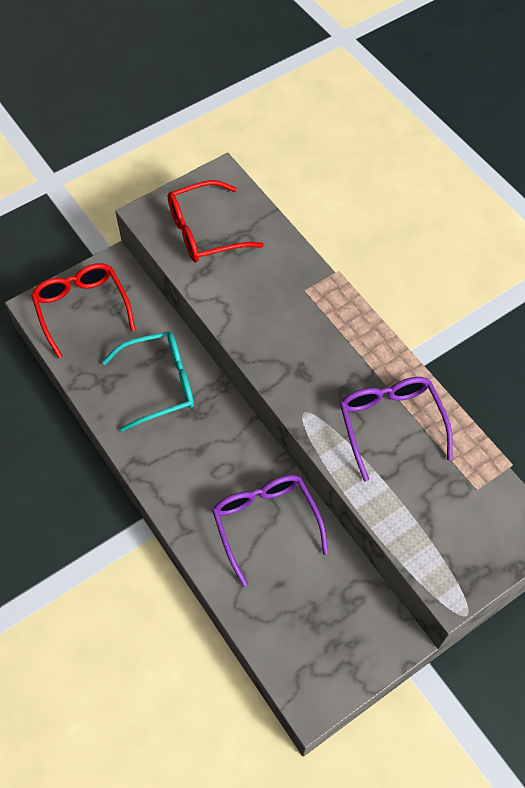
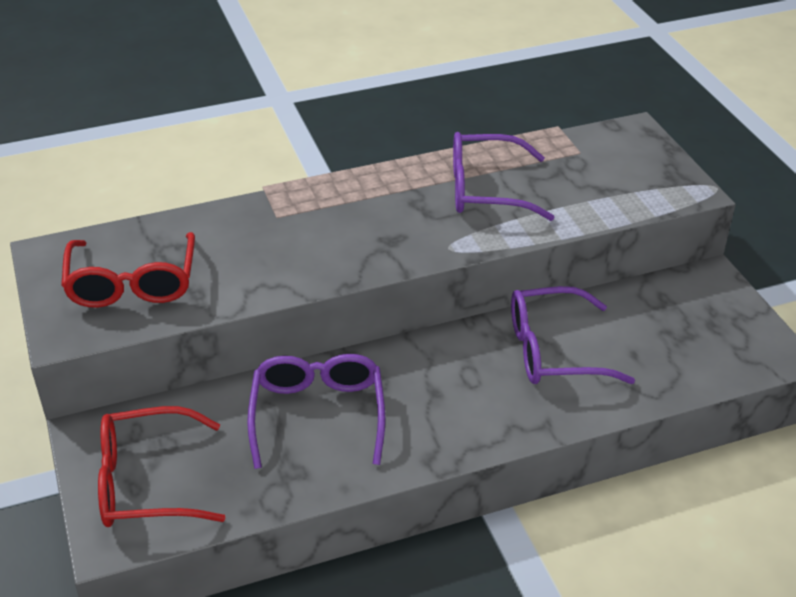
camera: 75 degrees left, 20 degrees down
turquoise glasses [102,331,194,432] -> purple glasses [247,354,385,469]

